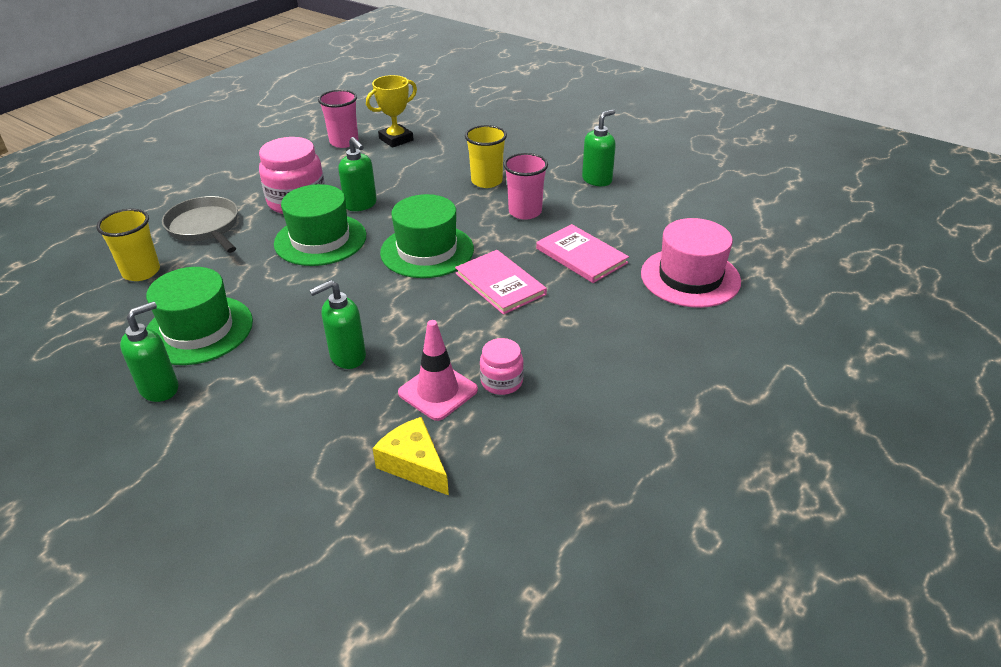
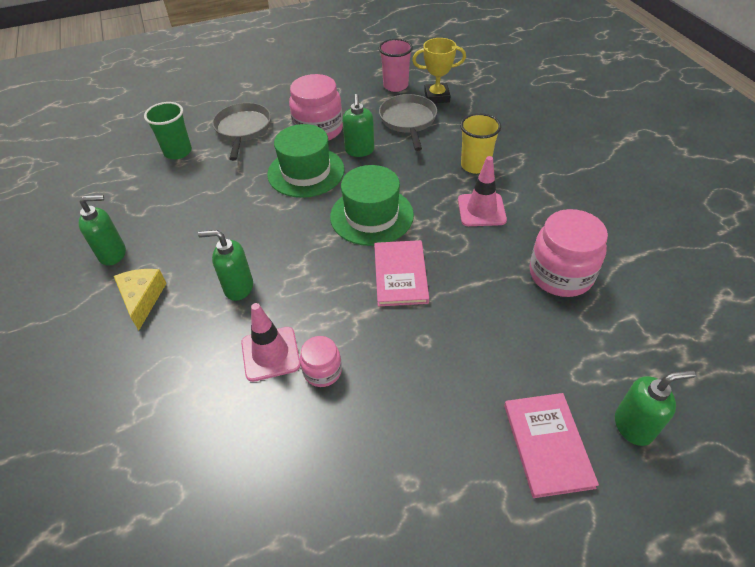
camera: 35 degrees right, 10 degrees up
yellow cup [96,209,160,281] -> green cup [144,102,192,159]
green hat [146,267,253,365] -> none
yellow cheese [372,417,449,495] -> yellow cheese moved to [114,269,167,330]
pink cup [503,153,548,220] -> pink traffic cone [458,156,507,226]
pink book [536,224,629,283] -> pink book moved to [504,393,599,498]
green soap dispenser [582,109,616,186] -> green soap dispenser moved to [615,370,696,446]
pink hat [641,218,741,308] -> none
none -> grey pan [379,94,437,151]
none -> pink jar [529,209,608,297]

